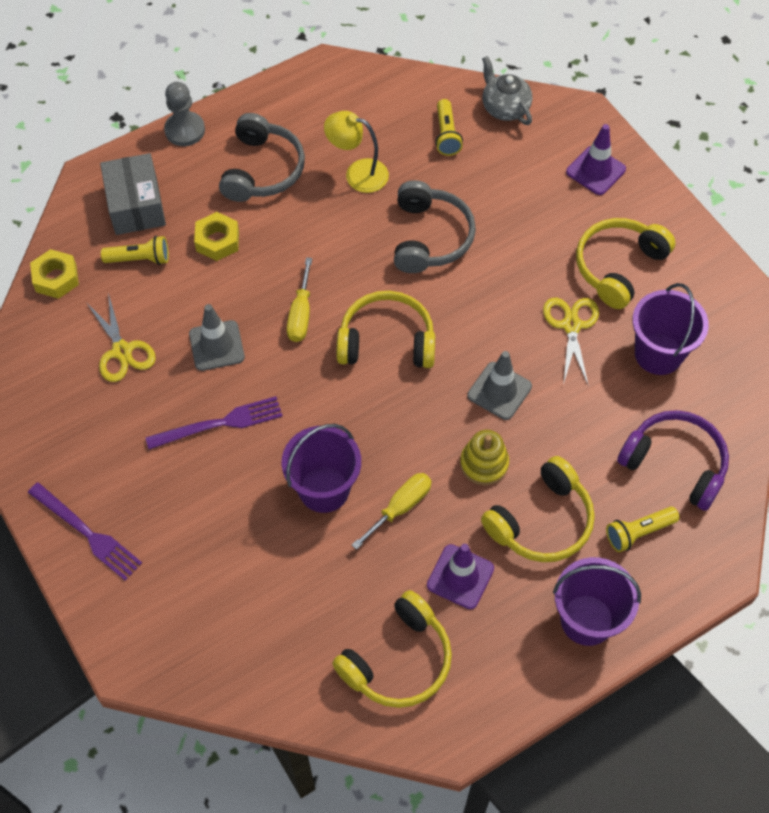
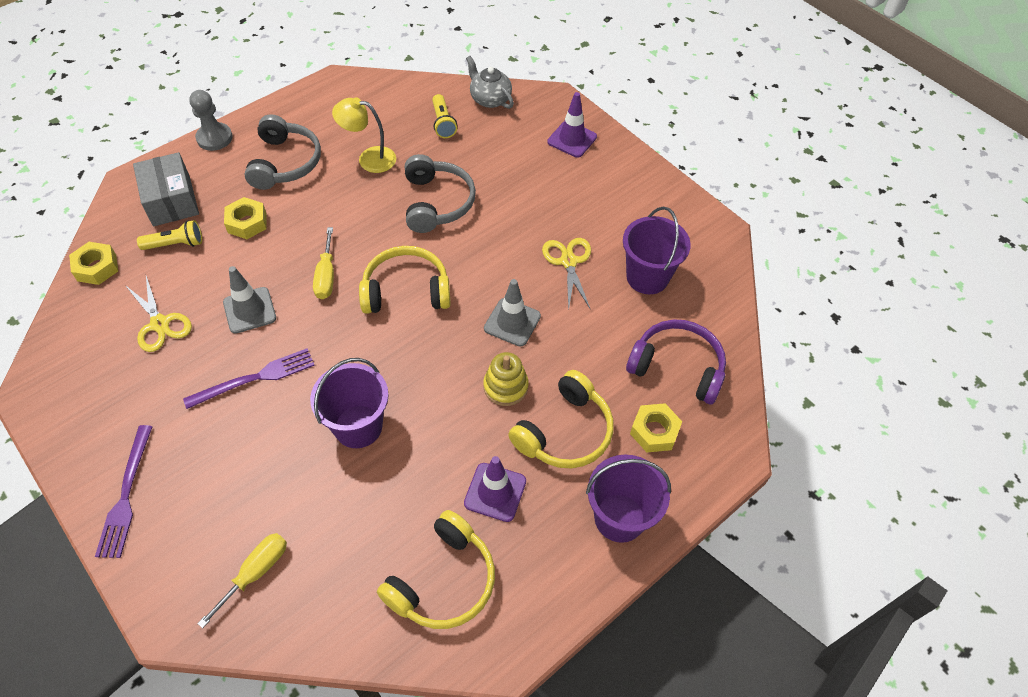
camera: 10 degrees left, 5 degrees down
purple fork [28,482,142,581] -> purple fork turned 60 degrees clockwise [95,425,152,558]
yellow screwdriver [352,473,432,550] -> yellow screwdriver moved to [197,533,287,628]
yellow headphones [576,218,676,309] -> none
yellow flashlight [606,507,679,552] -> yellow nut [630,403,682,452]

